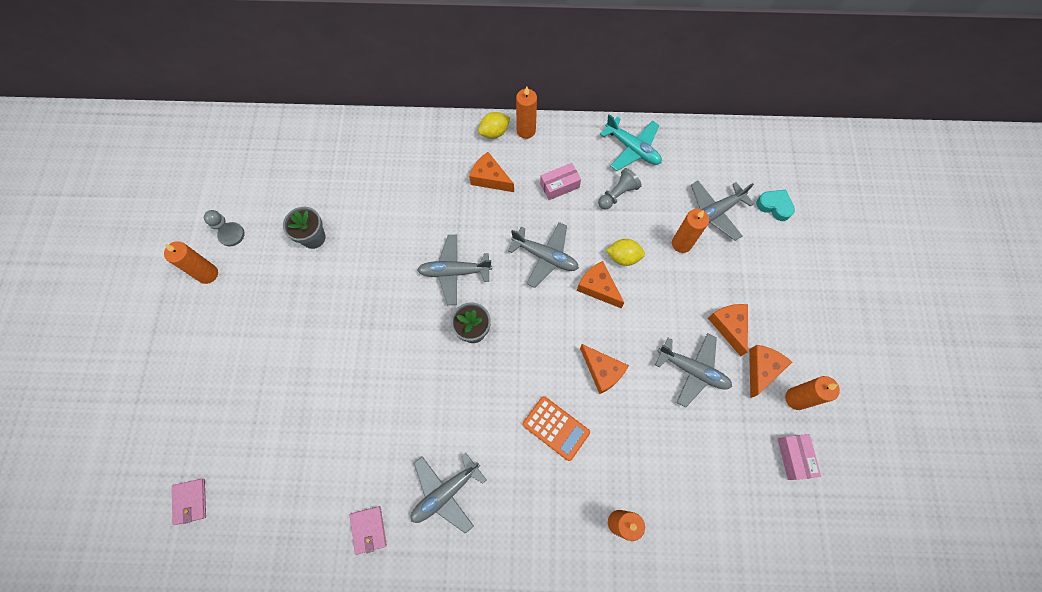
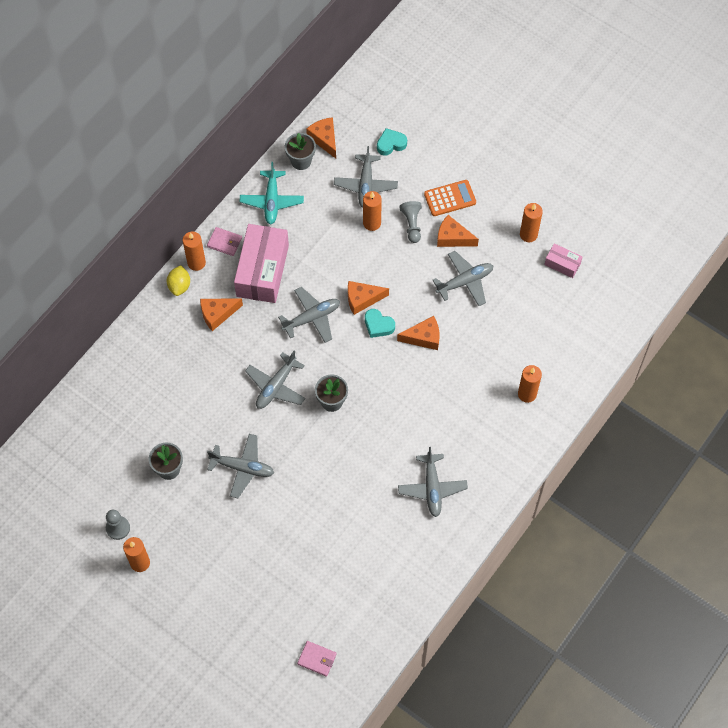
camera: 55 degrees left, 5 degrees down
pink wallet [350,506,387,555] -> pink wallet moved to [207,227,242,256]
orange calculator [523,396,590,461] -> orange calculator moved to [424,180,476,216]
pink box [540,163,581,200] -> pink box [234,224,289,303], size x2.11
grey pawn [598,168,642,209] -> grey pawn moved to [399,201,422,243]
turquoise plane [600,114,662,171] -> turquoise plane turned 105 degrees clockwise [239,162,304,225]
yellow lemon [606,239,645,266] -> none
orange cheese [749,345,792,398] -> orange cheese moved to [306,117,336,159]
none -> grey plane [207,434,274,498]
none -> grey flower pot [285,133,316,170]
none -> turquoise heart [365,309,395,338]

